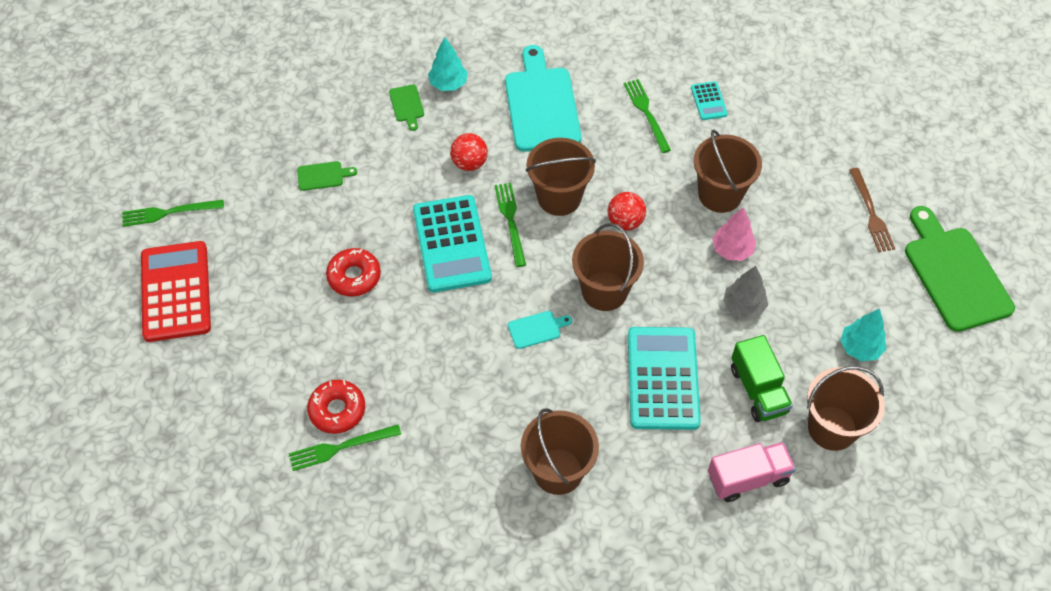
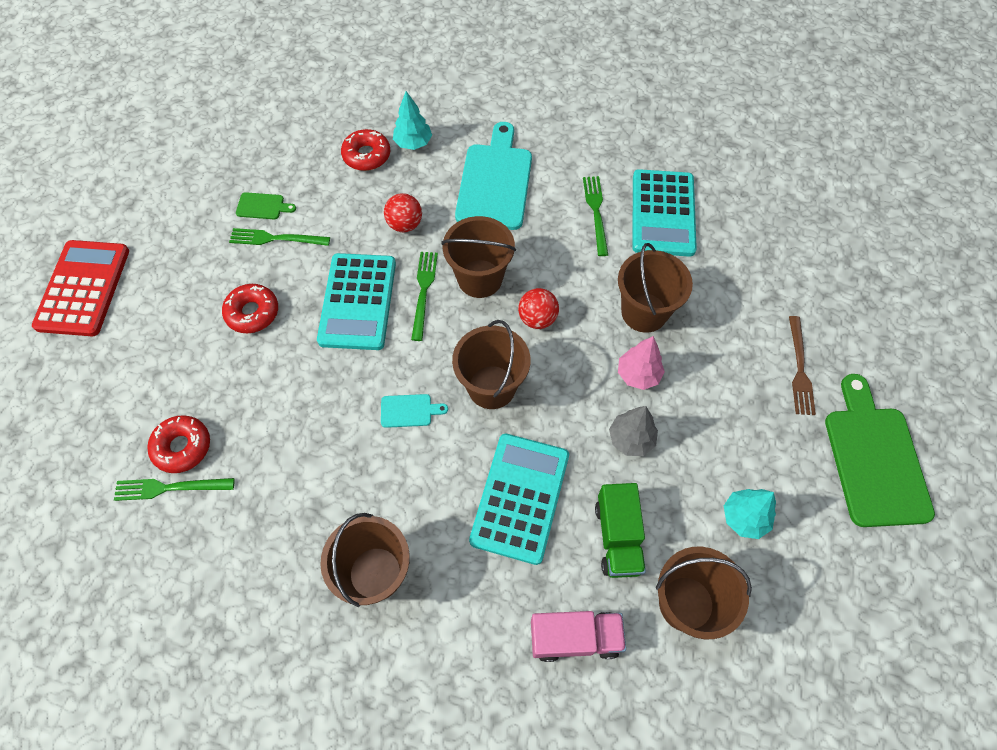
camera: 15 degrees right, 5 degrees up
green fork [122,200,224,227] -> green fork moved to [229,228,330,246]
green cutting board [389,84,424,131] -> red donut [341,129,390,171]
turquoise calculator [691,81,728,120] -> turquoise calculator [632,169,697,257], size x2.17

